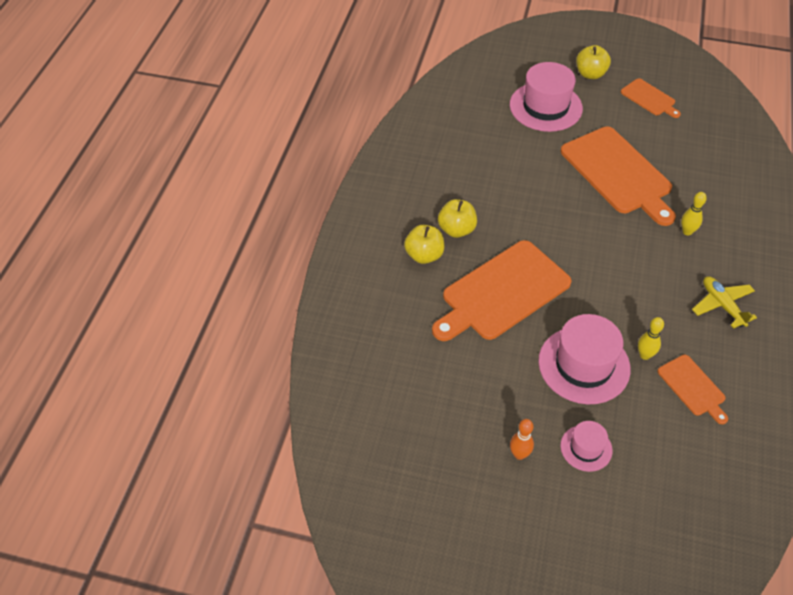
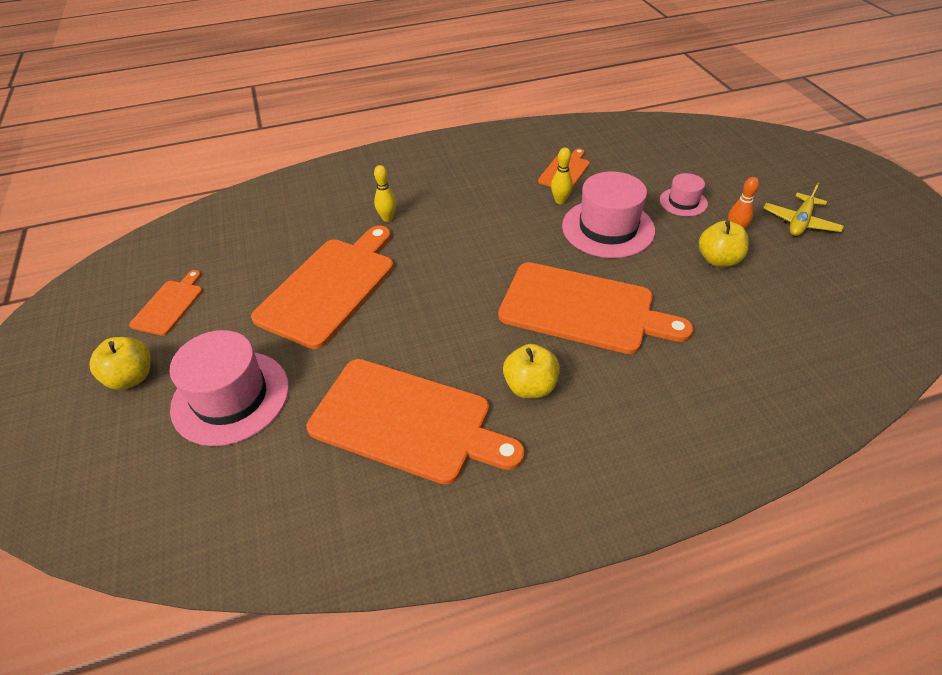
camera: 120 degrees left, 5 degrees down
yellow apple [404,225,445,264] -> yellow apple moved to [699,220,749,267]
yellow plane [692,276,757,329] -> yellow plane moved to [763,182,844,236]
none -> orange cutting board [307,359,525,485]

